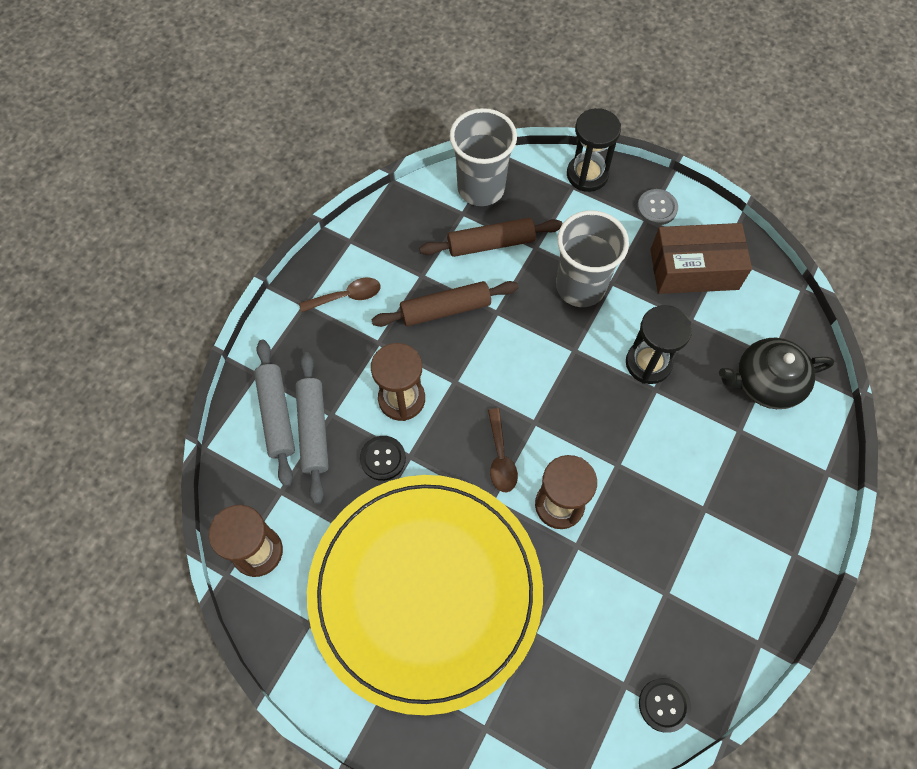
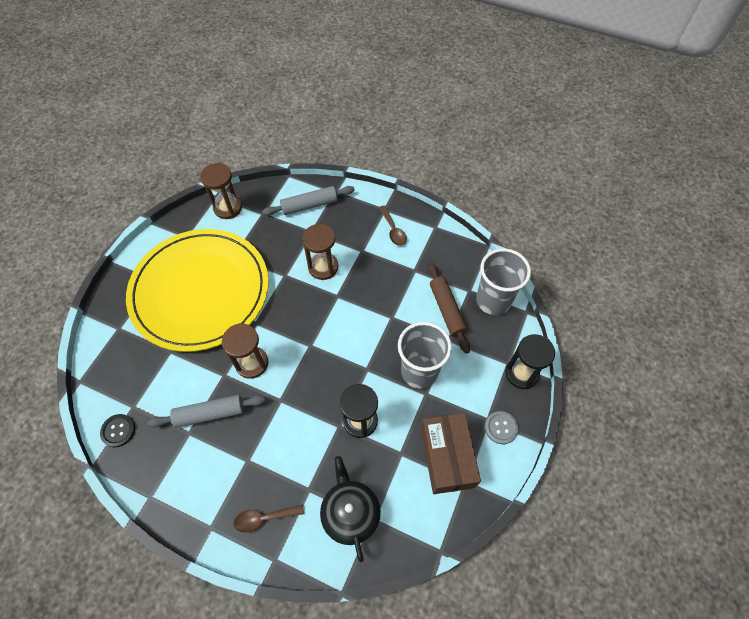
camera: 85 degrees right, 5 degrees down
grey rolling pin [295,352,329,504] -> grey rolling pin moved to [148,395,266,428]
black button [360,436,406,481] -> none
brown rolling pin [371,281,519,327] -> none
brown spoon [488,408,518,492] -> brown spoon moved to [234,505,304,533]

